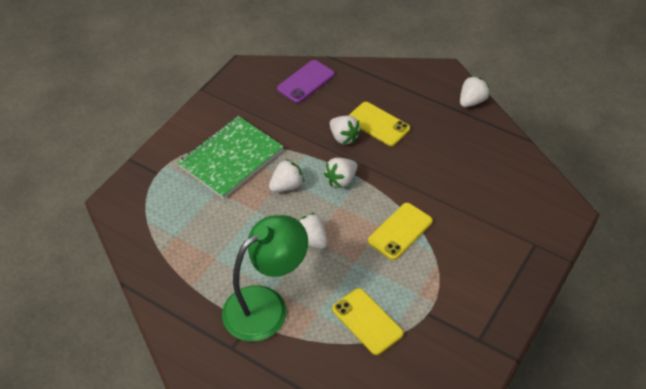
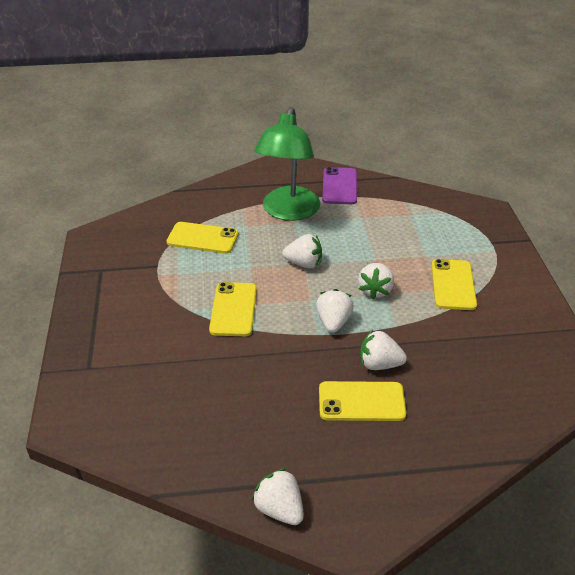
camera: 140 degrees right, 10 degrees down
green notebook [178,116,284,199] -> yellow phone [431,259,477,310]
purple phone [277,60,335,103] -> purple phone moved to [322,167,357,204]
white strawberry [460,76,490,107] -> white strawberry turned 135 degrees clockwise [252,468,304,525]

